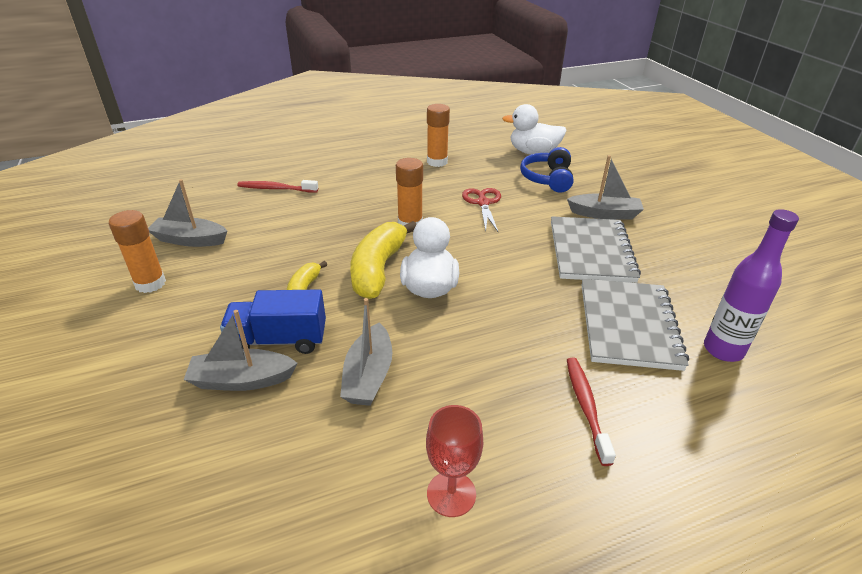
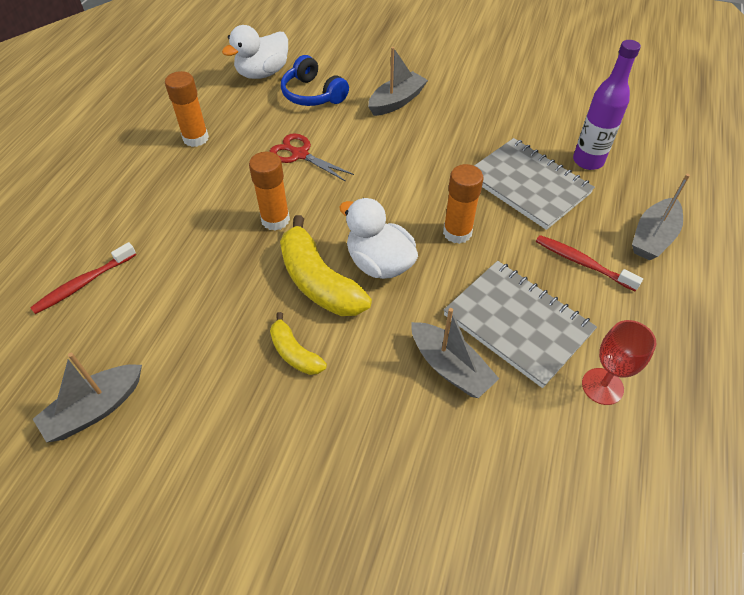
camera: 50 degrees left, 15 degrees up
orange glue stick [109,210,166,293] -> orange glue stick moved to [443,164,483,244]
grey boat [184,310,297,391] -> grey boat moved to [632,174,690,260]
blue truck [220,289,326,354] -> none
grey notebook [551,216,641,283] -> grey notebook moved to [444,261,597,388]

